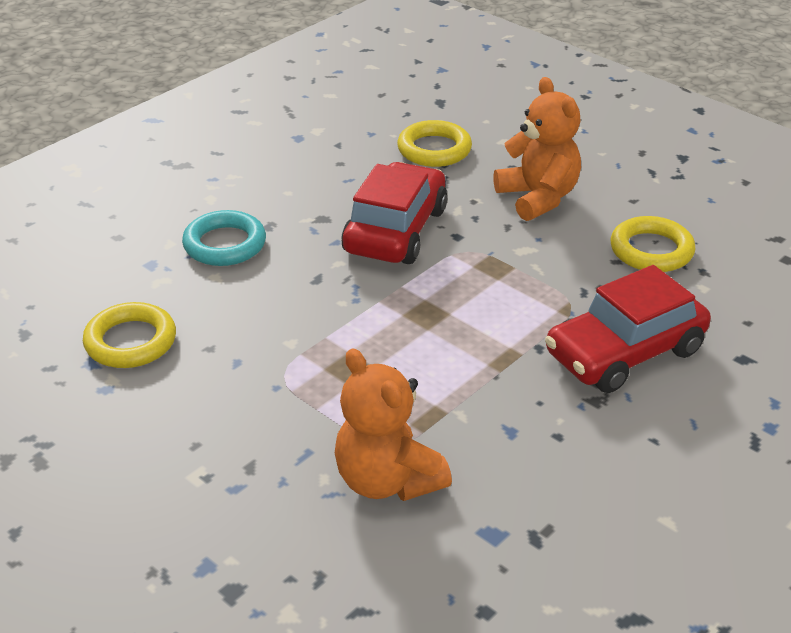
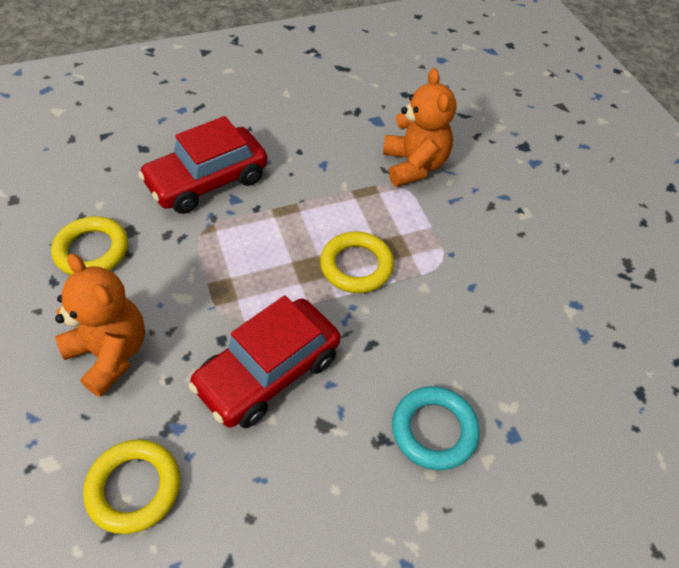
camera: 155 degrees left, 15 degrees up
yellow ring [83,302,176,368] -> yellow ring moved to [320,232,394,293]
orange teddy bear [493,77,581,221] -> orange teddy bear turned 135 degrees clockwise [55,254,145,397]
red car [545,265,711,393] -> red car turned 150 degrees clockwise [138,116,268,214]

